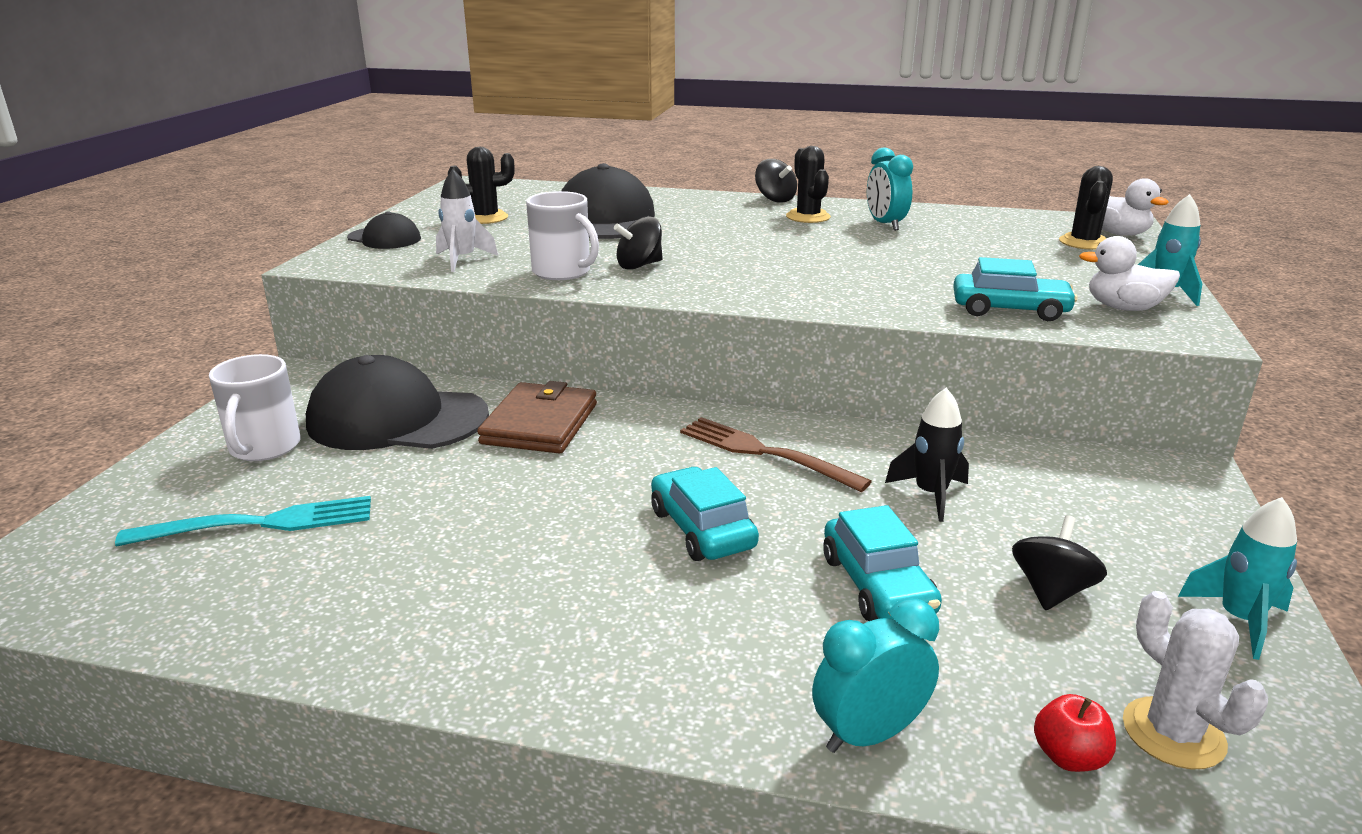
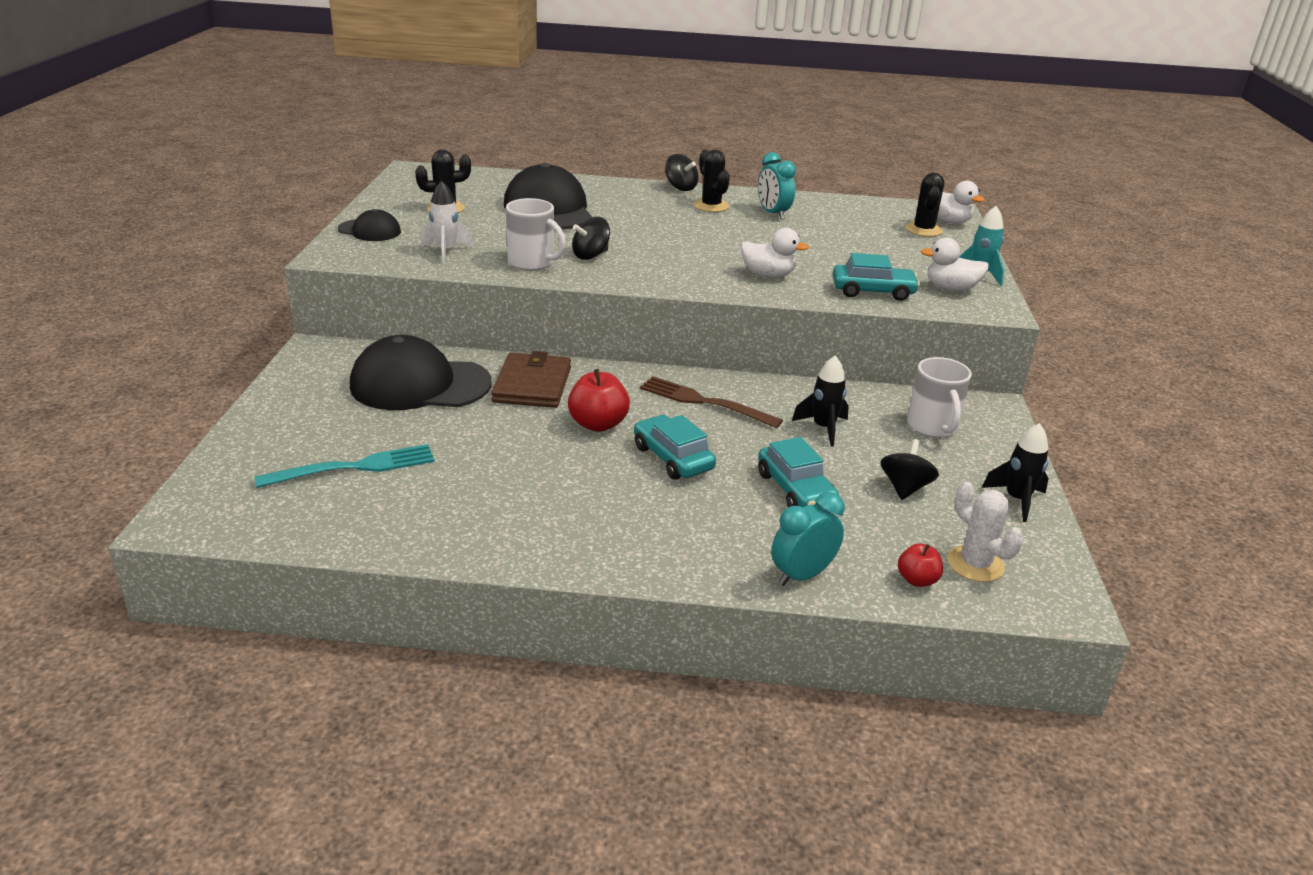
camera: 10 degrees left, 5 degrees up
white mug [209,354,301,461] -> white mug moved to [907,357,972,437]
turquoise rocket [1178,497,1297,660] -> black rocket [982,423,1049,522]
none -> red apple [568,369,630,432]
none -> white duck [741,228,809,278]

